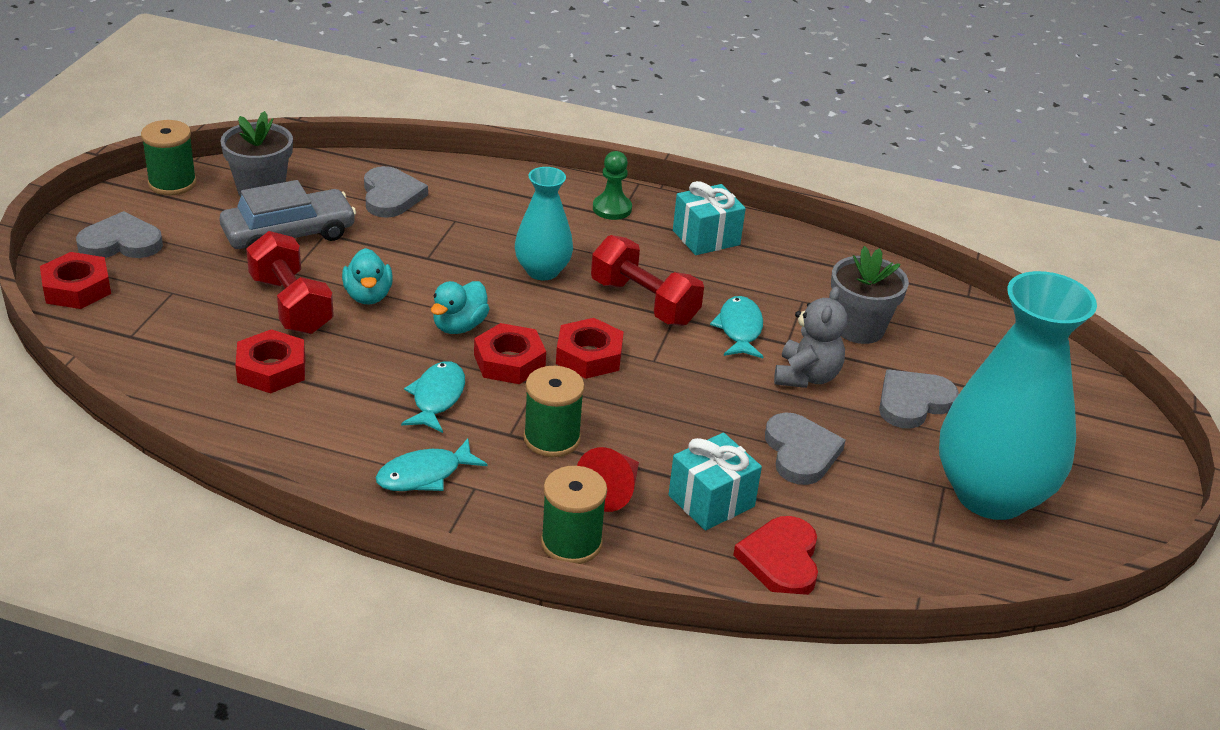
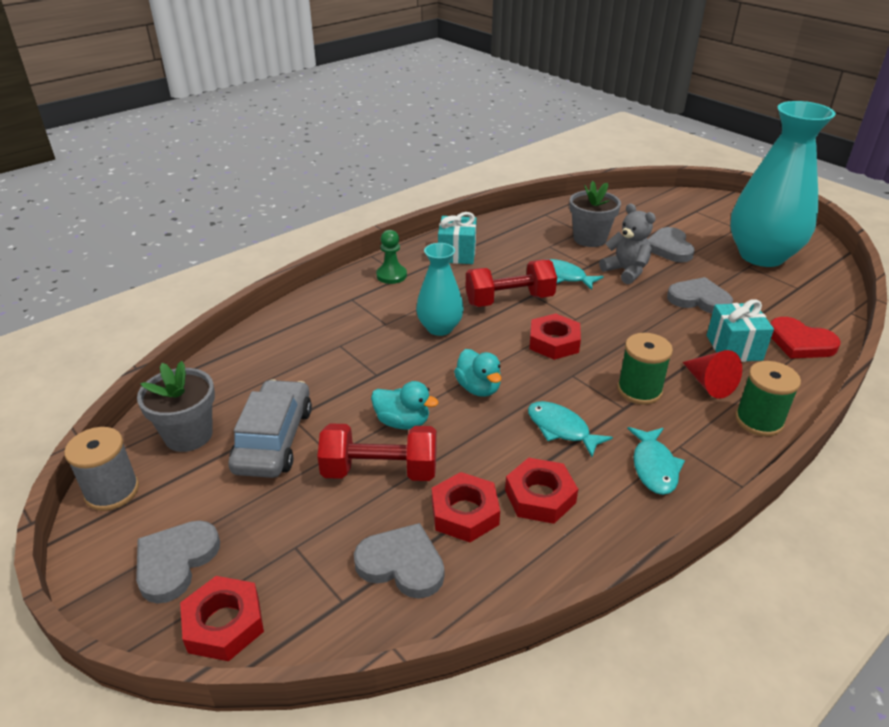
camera: 55 degrees left, 0 degrees up
green spool [141,120,197,195] -> grey spool [64,427,139,511]
grey heart [364,166,428,218] -> grey heart moved to [354,523,444,599]
red nut [474,323,546,384] -> red nut moved to [505,458,578,524]

